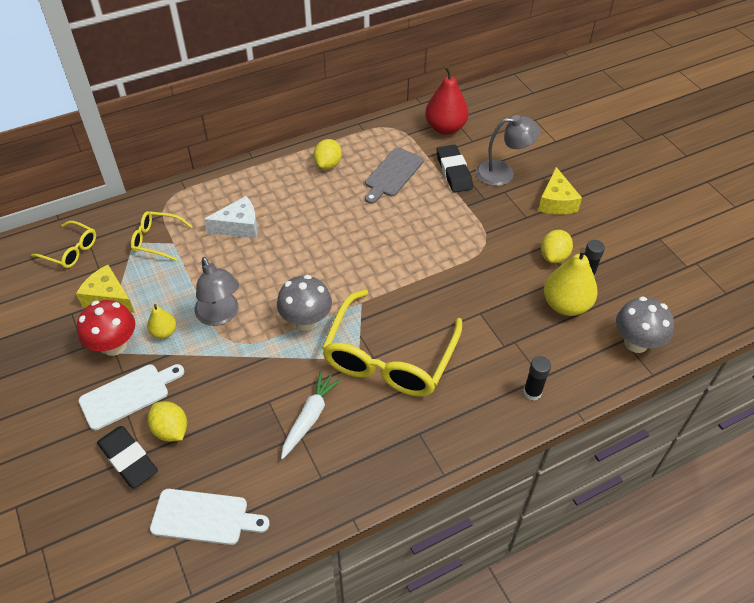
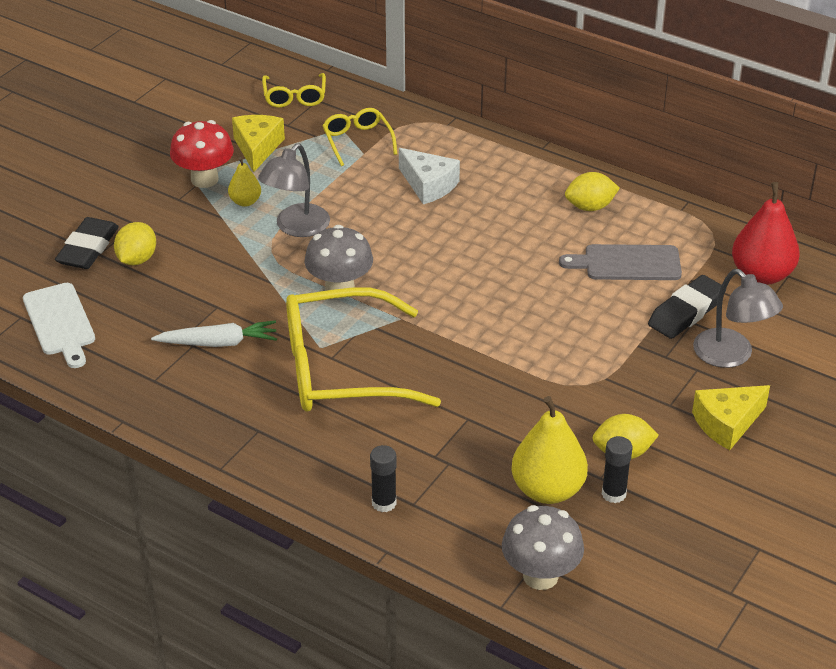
camera: 60 degrees right, 10 degrees down
white cutting board [78,364,184,430] -> none

